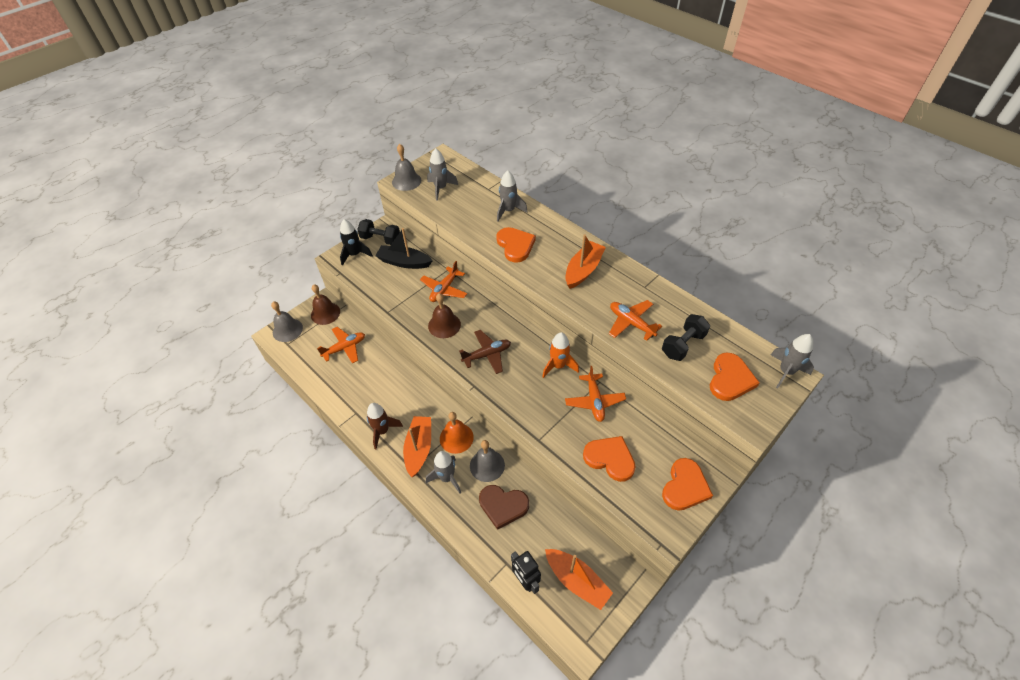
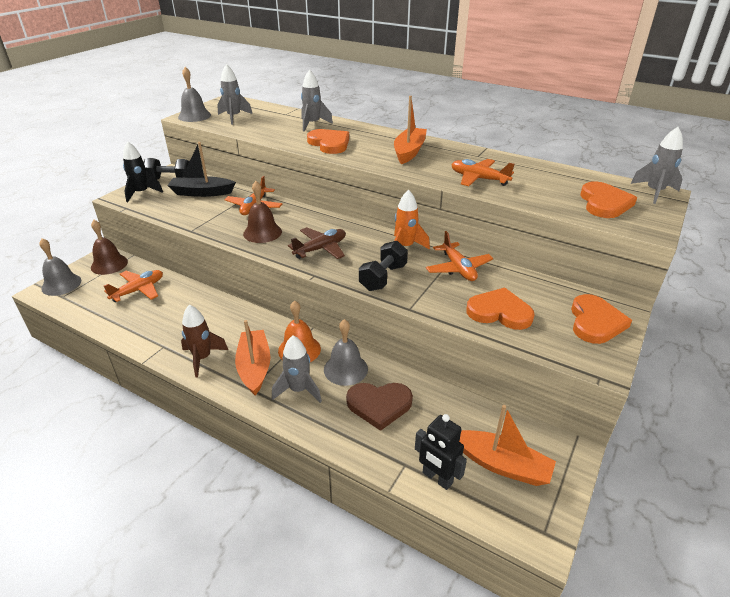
camera: 15 degrees left, 15 degrees down
black dumbbell [662,314,710,361] -> black dumbbell moved to [359,241,408,291]

